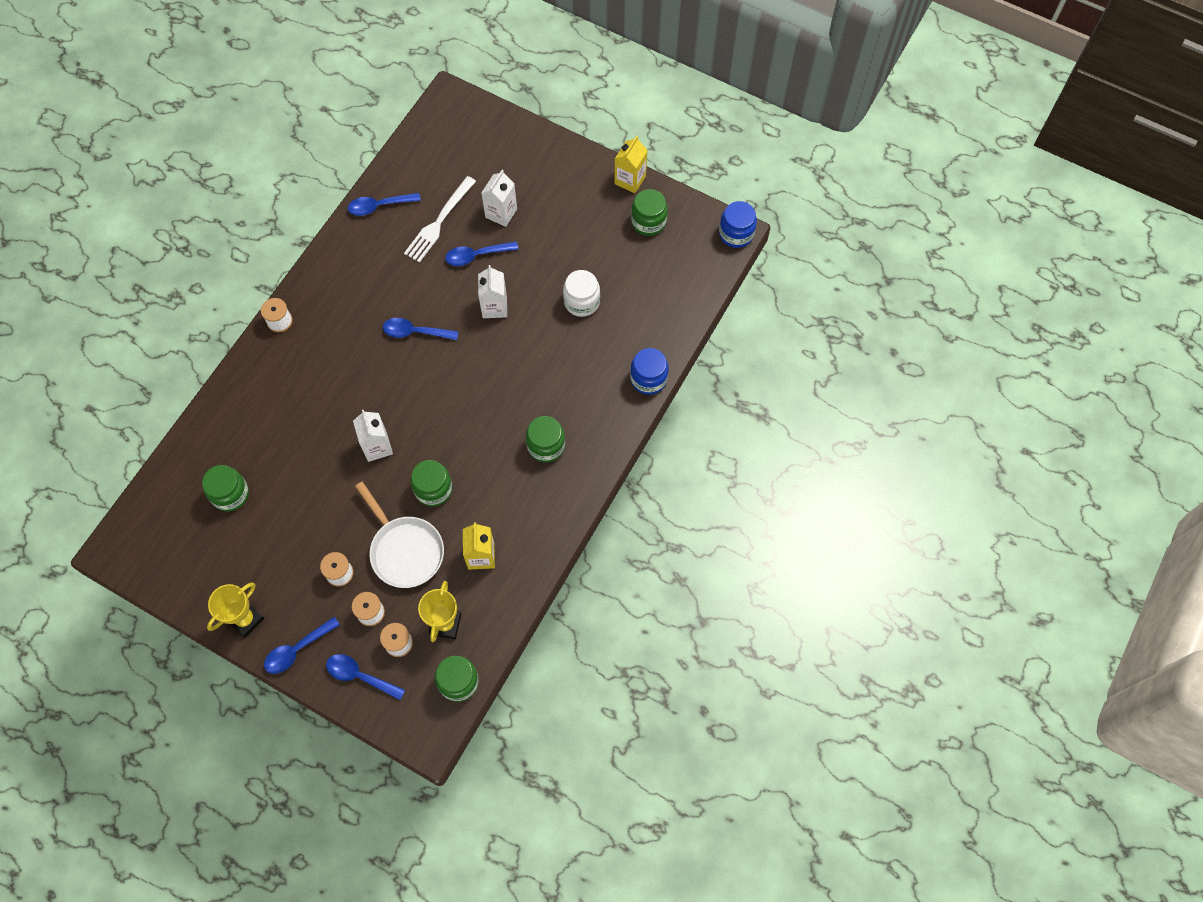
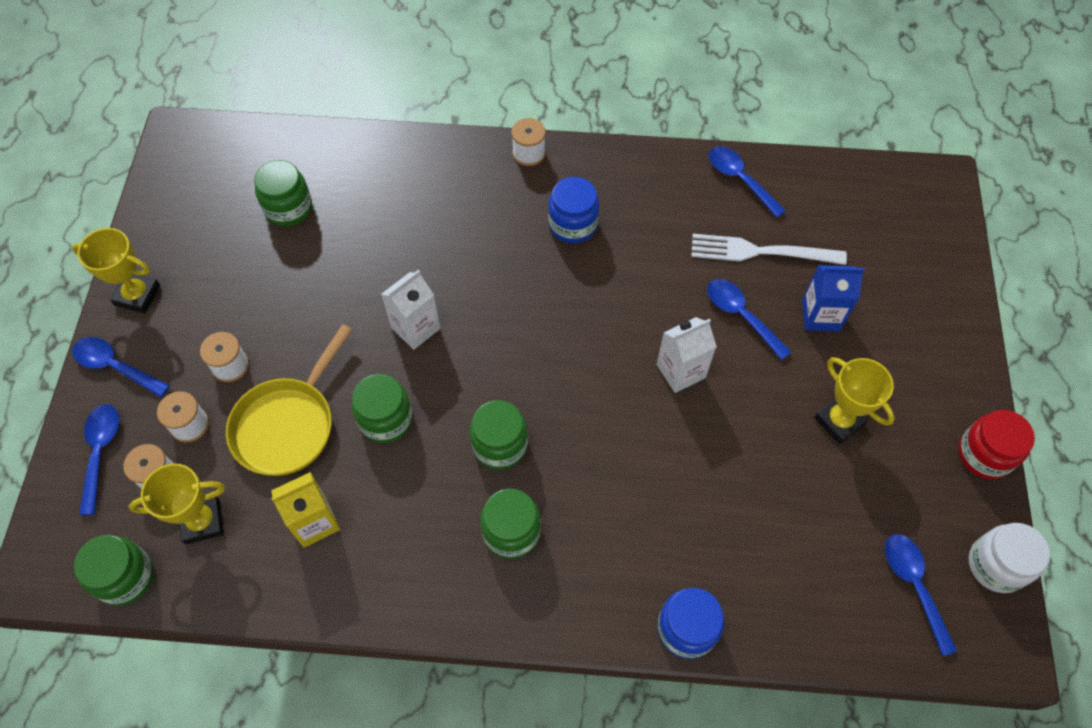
camera: 65 degrees right, 5 degrees down
white pan [355,481,444,588] -> yellow pan [226,324,352,476]
blue spoon [383,318,459,340] -> blue spoon moved to [885,534,957,656]
white carton [481,170,517,227] -> blue carton [802,265,865,332]
white jar [563,270,600,317] -> white jar moved to [968,523,1050,593]
yellow carton [614,136,648,193] -> red jar [958,410,1035,479]
green jar [631,189,668,236] -> green jar moved to [470,400,528,469]
blue jar [719,201,757,248] -> blue jar moved to [548,177,599,243]
none -> yellow trophy [814,357,895,444]

